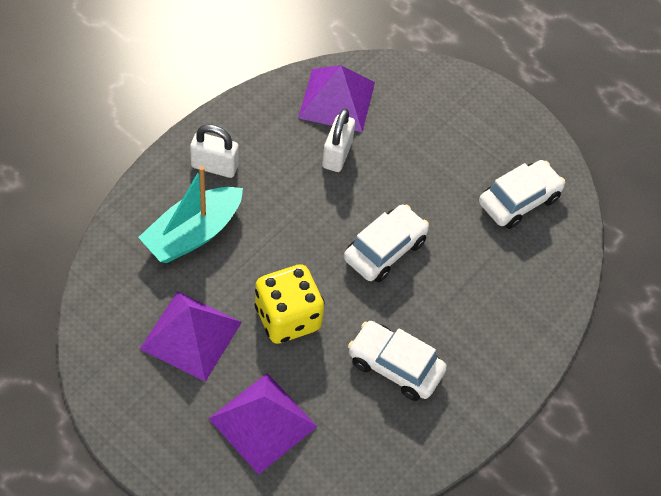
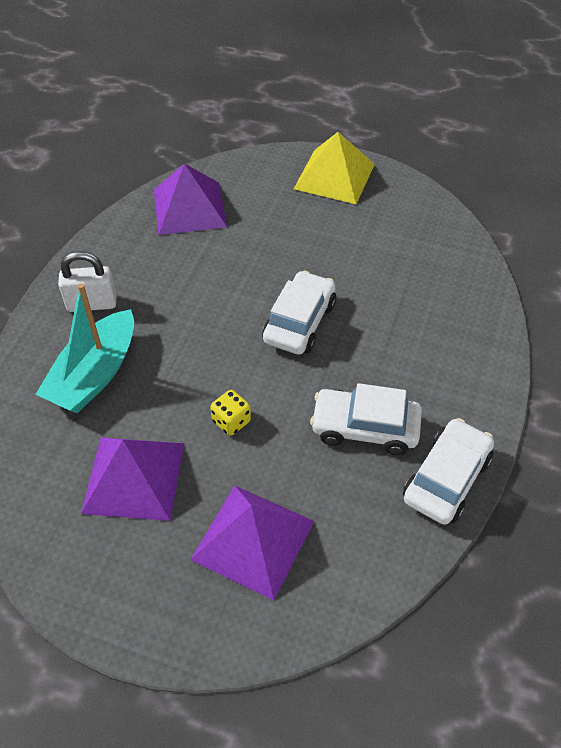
camera: 15 degrees left, 5 degrees down
yellow dice [255,264,324,344] -> yellow dice [210,390,251,436], size x0.48
white padlock [322,108,355,172] -> none
white car [479,160,565,229] -> white car moved to [403,418,494,525]
none -> yellow pyramid [294,132,375,204]

